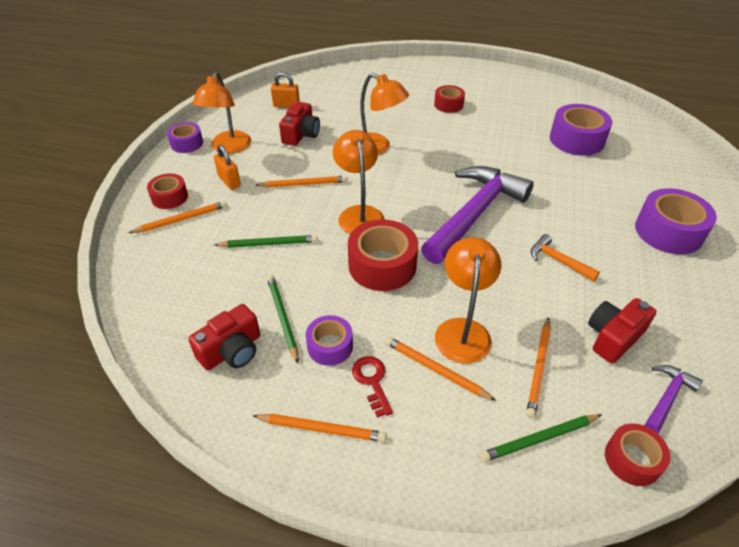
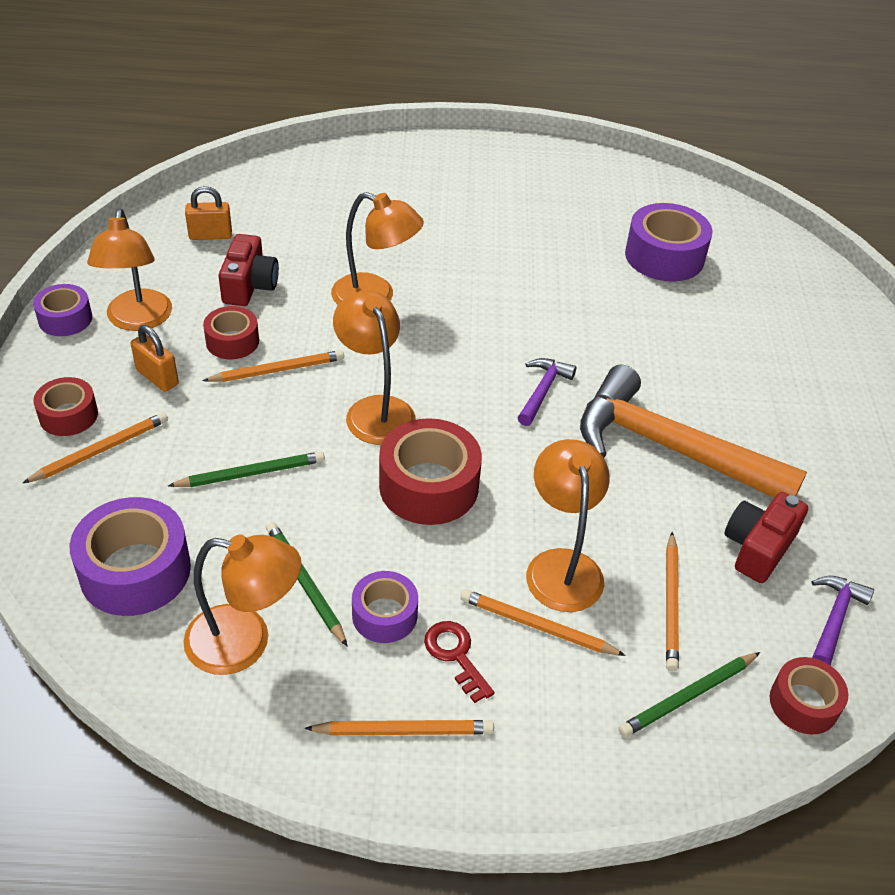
camera: 15 degrees left, 0 degrees up
red camera [188,304,260,370] -> orange lamp [183,535,302,675]
purple hammer [421,166,534,264] -> purple hammer [517,358,576,426], size x0.44
red tape [434,85,465,113] -> red tape moved to [203,306,259,359]
orange hammer [531,234,600,281] -> orange hammer [580,365,807,498], size x2.30
purple tape [635,188,717,254] -> purple tape moved to [70,497,191,616]

